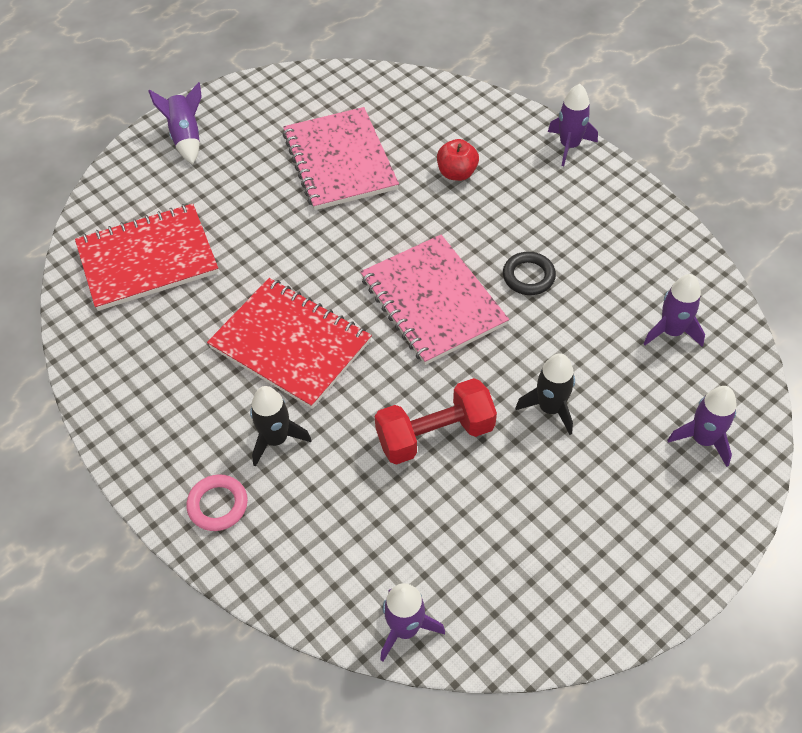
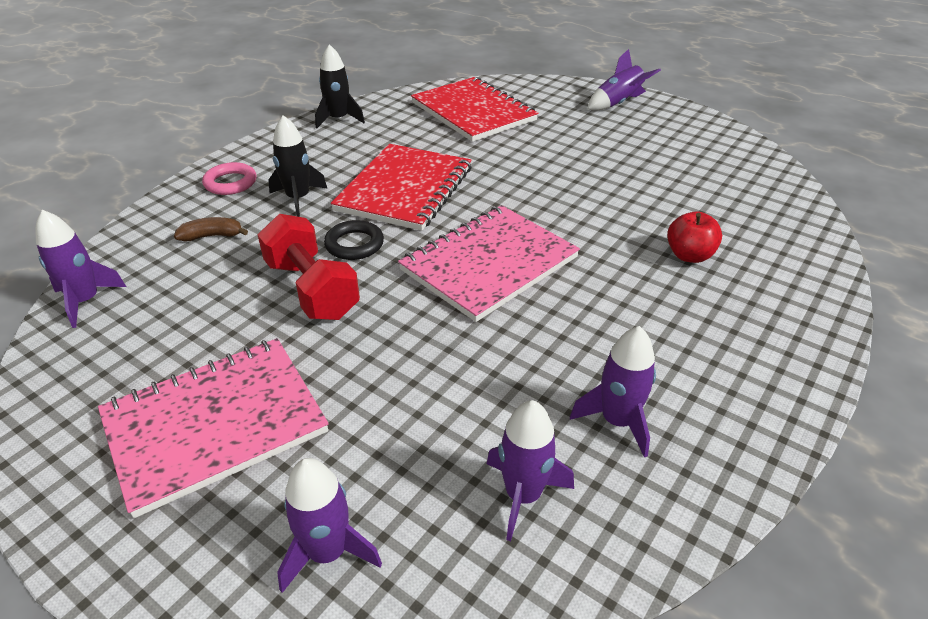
camera: 75 degrees right, 15 degrees down
pink notebook [283,107,399,210] -> pink notebook moved to [98,338,329,518]
black ring [503,252,556,295] -> black ring moved to [324,220,384,260]
black rocket [515,353,575,435] -> black rocket moved to [315,44,365,129]
purple rocket [548,84,598,166] -> purple rocket moved to [570,326,656,458]
none -> brown banana [174,217,248,241]

